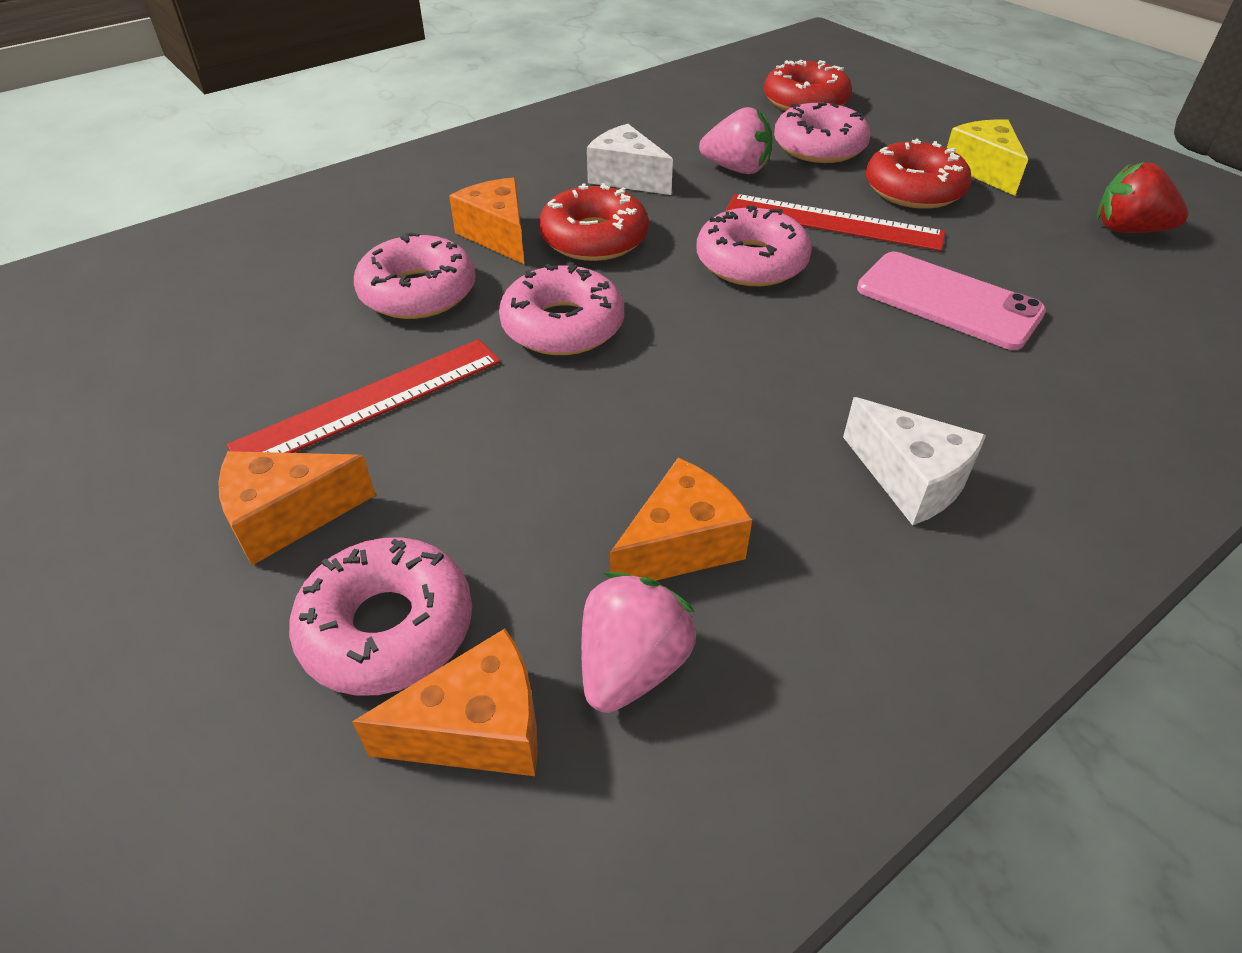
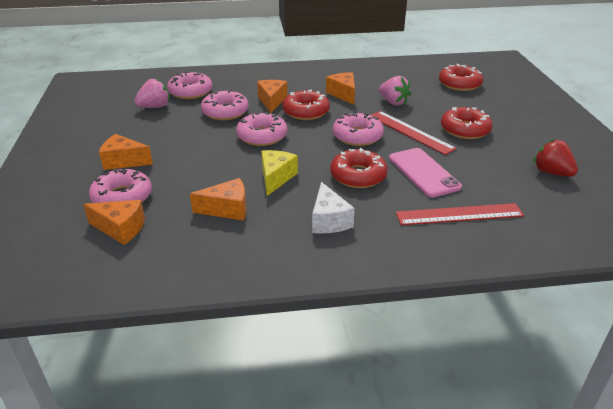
camera: 30 degrees right, 10 degrees down
red ruler [227,339,501,453] -> red ruler moved to [396,203,524,225]
pink strawberry [581,572,697,713] -> pink strawberry moved to [134,78,170,108]
white cheese [587,124,673,195] -> orange cheese [326,72,355,105]
pink donut [774,103,870,163] -> pink donut moved to [167,71,212,99]
yellow cheese [947,119,1028,196] -> yellow cheese moved to [261,150,298,196]
none -> red donut [330,148,388,188]

